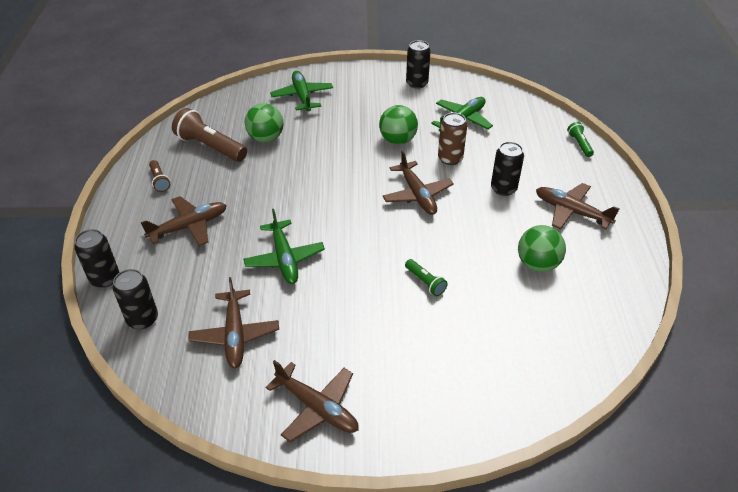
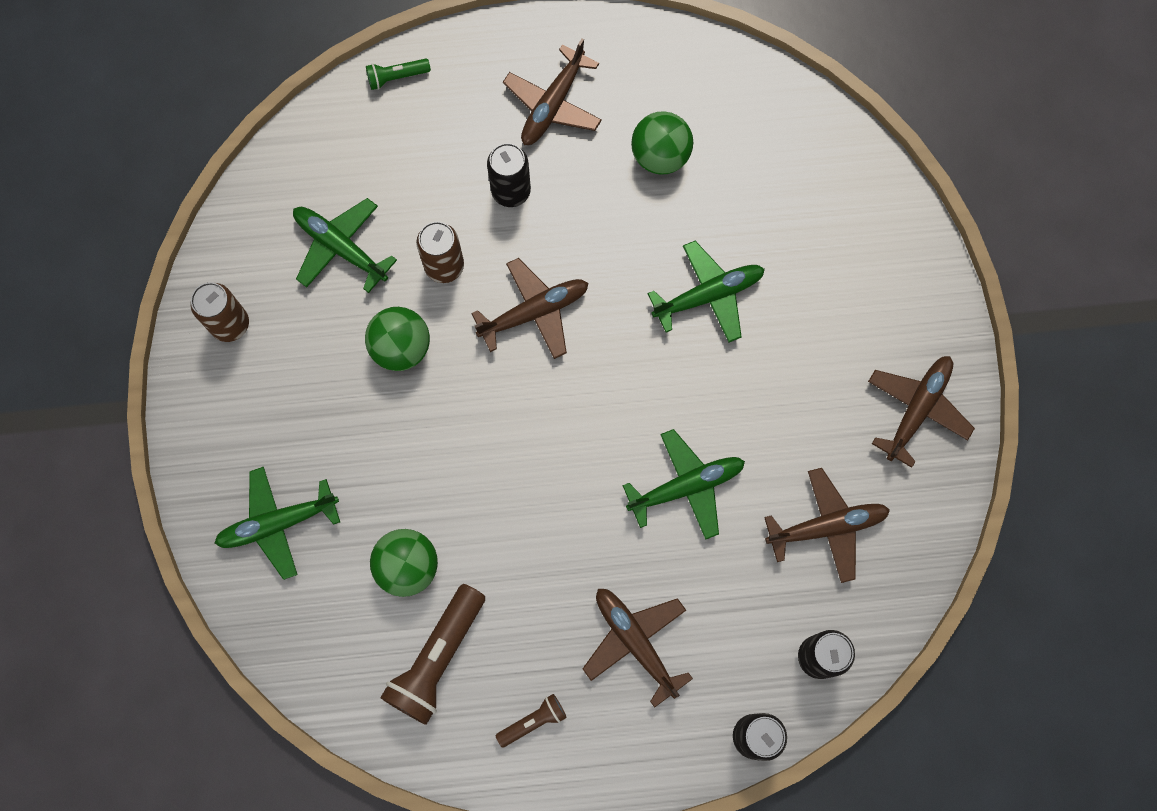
camera: 95 degrees left, 30 degrees up
green flashlight [405,259,448,296] -> green plane [648,241,765,342]
black can [406,40,431,89] -> brown can [190,282,249,342]

